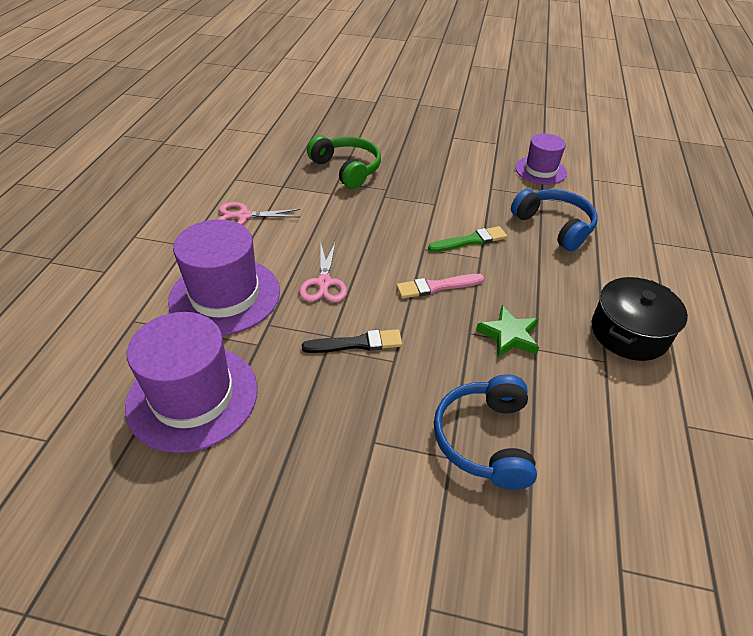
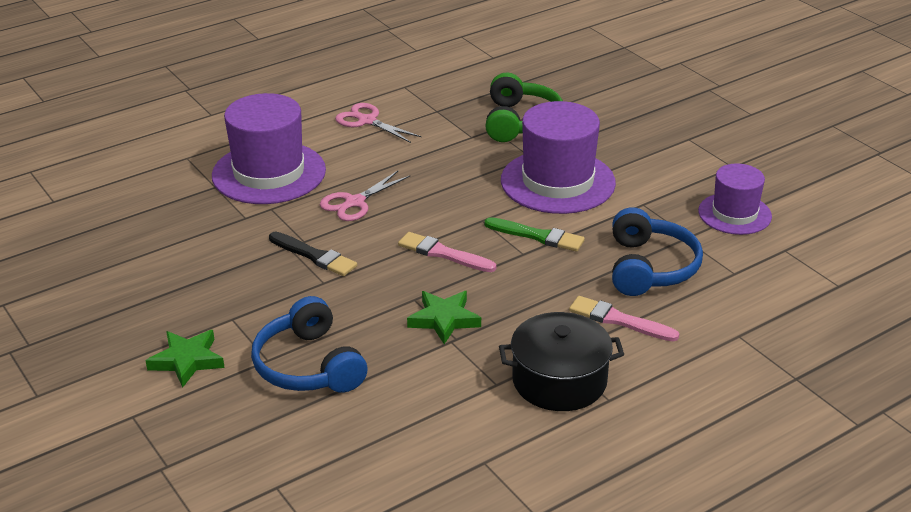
camera: 45 degrees right, 10 degrees down
purple hat [125,312,258,453] -> purple hat moved to [501,101,616,214]
blue headphones [434,374,537,490] -> blue headphones turned 75 degrees counterclockwise [251,296,367,393]
none -> green star [145,330,225,388]
none -> pink brush [569,296,679,341]

